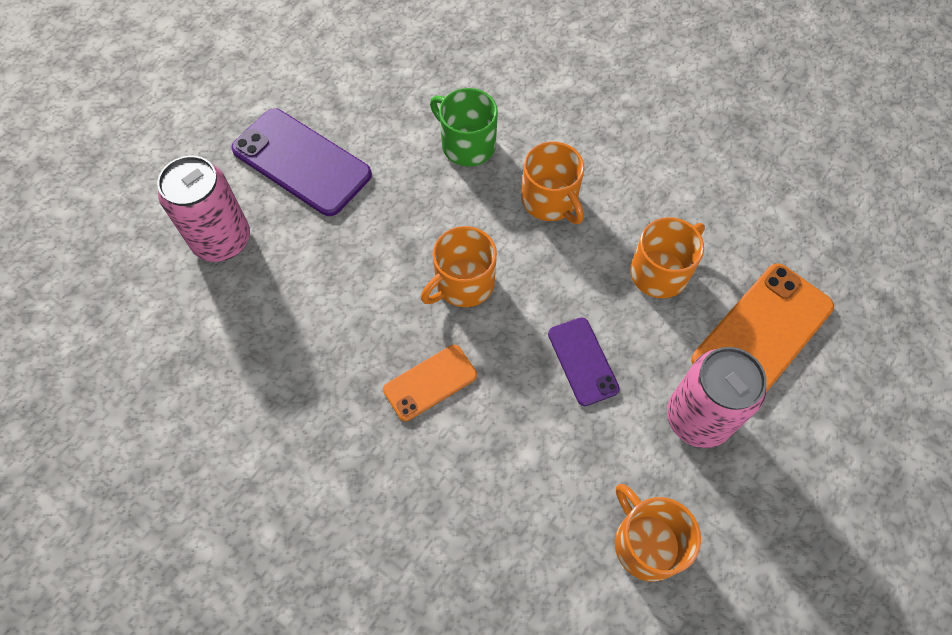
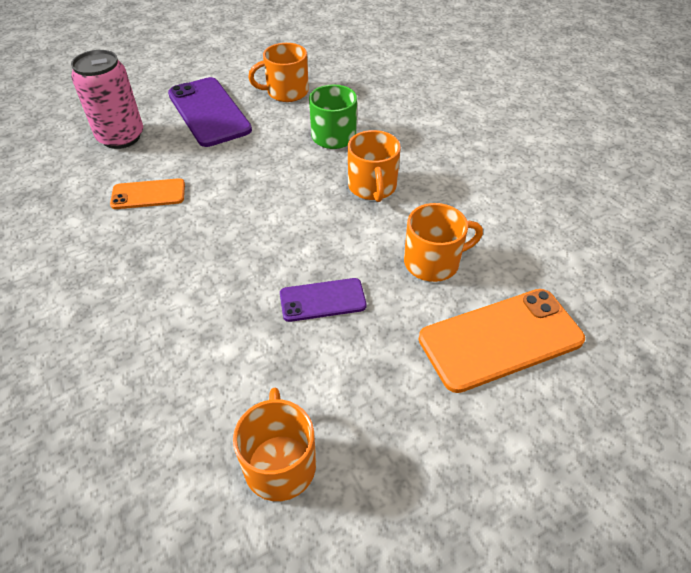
camera: 25 degrees right, 15 degrees down
orange phone [383,345,477,421] -> orange phone moved to [110,178,185,209]
orange mug [421,226,497,307] -> orange mug moved to [248,43,309,102]
purple phone [548,317,620,406] -> purple phone turned 75 degrees clockwise [280,278,366,322]
pink can [667,347,767,448] -> none

